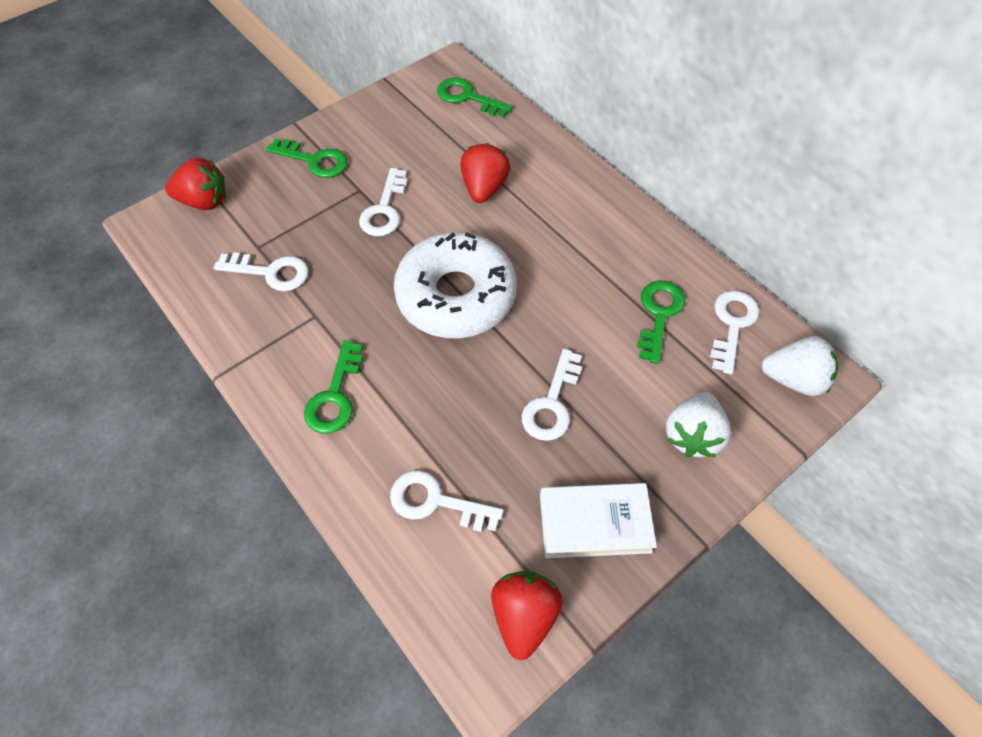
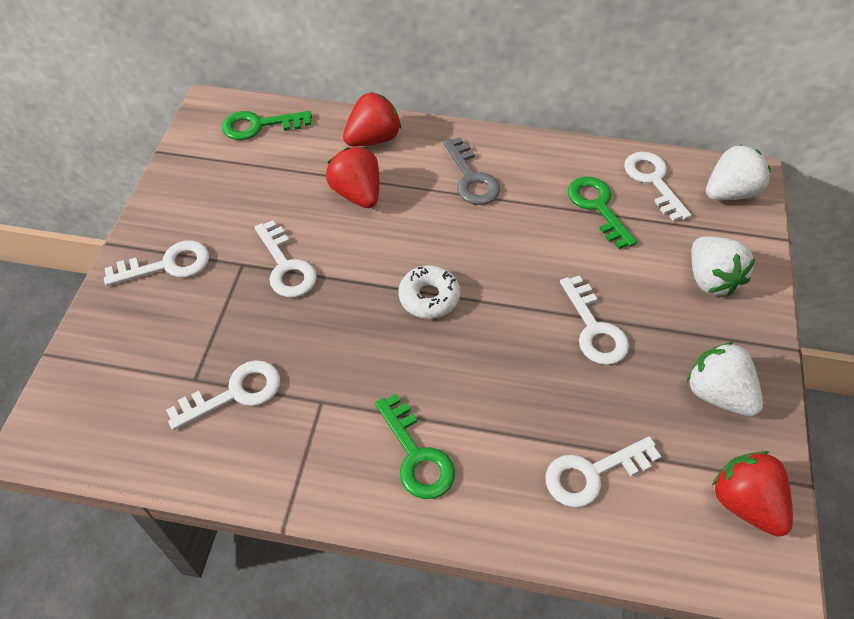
camera: 40 degrees left, 5 degrees down
red strawberry [165,158,226,210] -> red strawberry moved to [343,92,401,147]
green key [266,138,348,178] -> white key [104,240,209,286]
white donut [394,232,517,338] -> white donut [399,265,460,319], size x0.47
white book [540,483,657,558] -> white strawberry [687,342,763,416]
none -> grey key [443,137,500,205]

